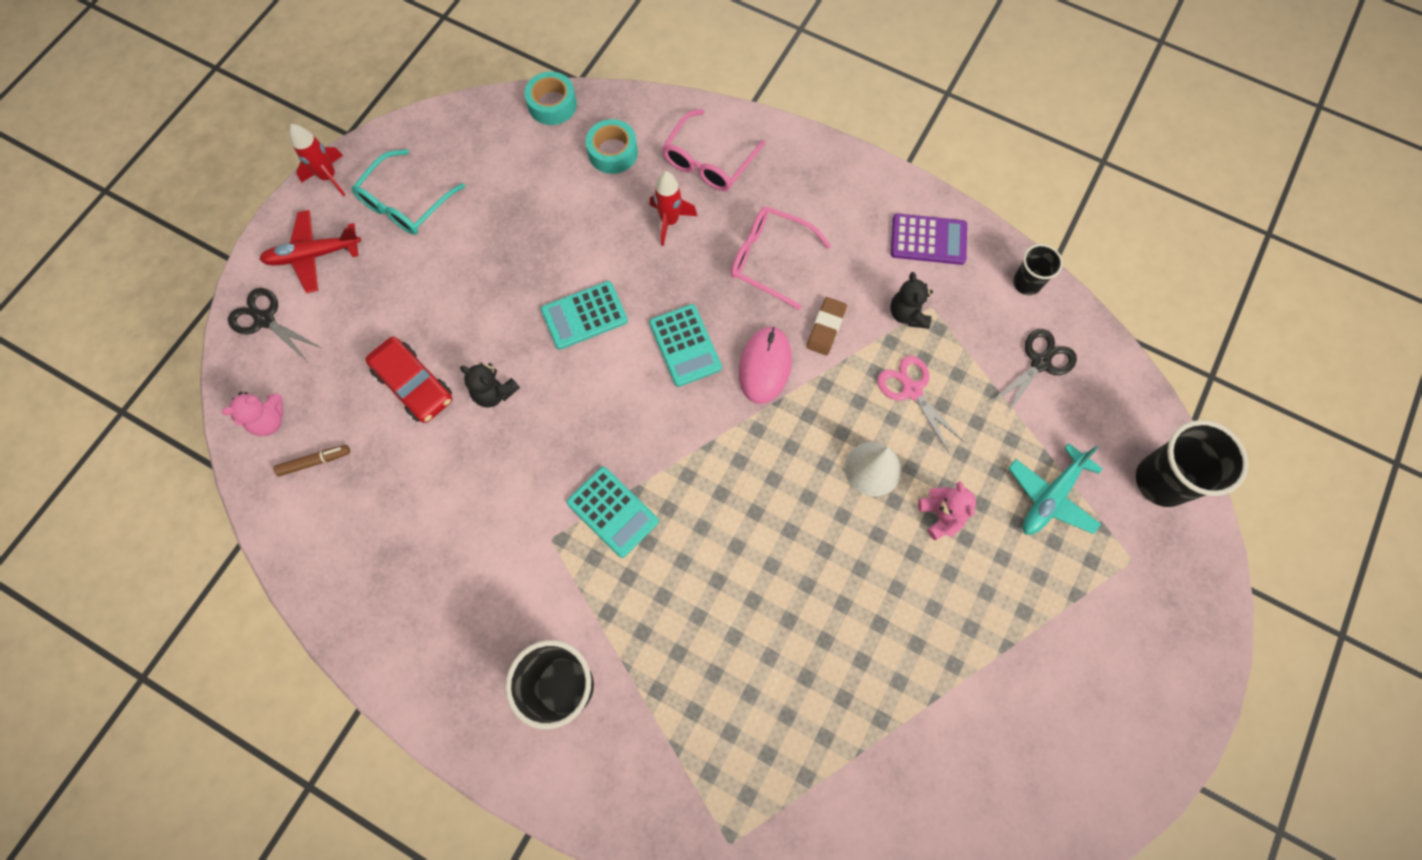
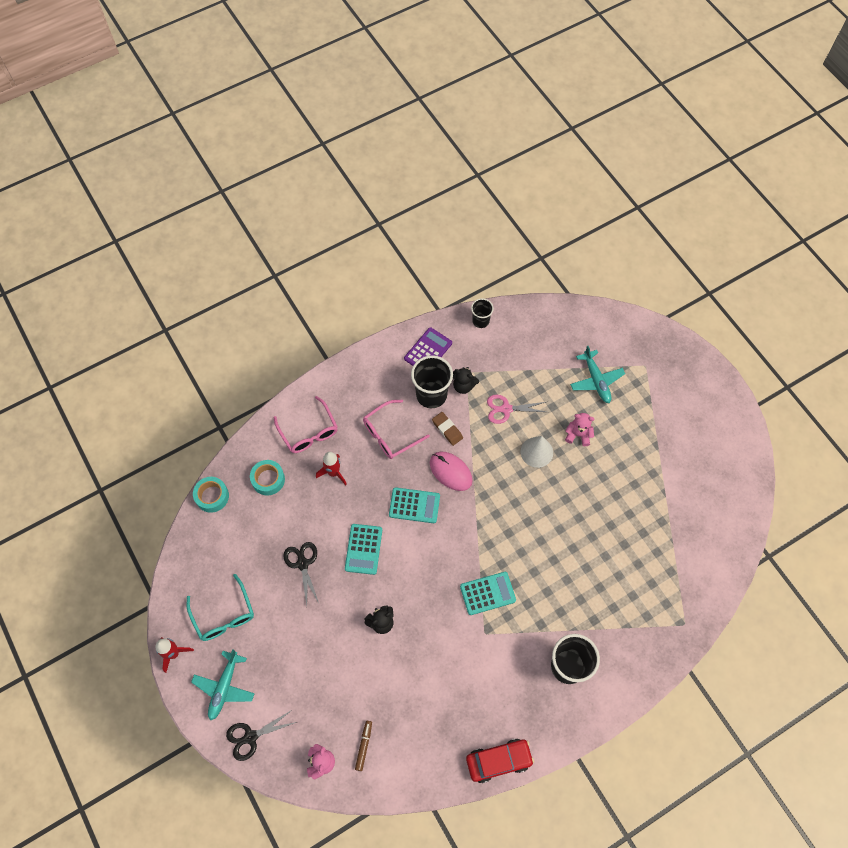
camera: 60 degrees left, 5 degrees down
red plane [259,210,361,293] -> turquoise plane [191,649,255,721]
red car [366,337,452,423] -> red car moved to [466,739,534,783]
black scissors [992,329,1077,416] -> black scissors moved to [283,542,319,606]
black cup [1136,420,1248,507] -> black cup moved to [411,355,453,408]

